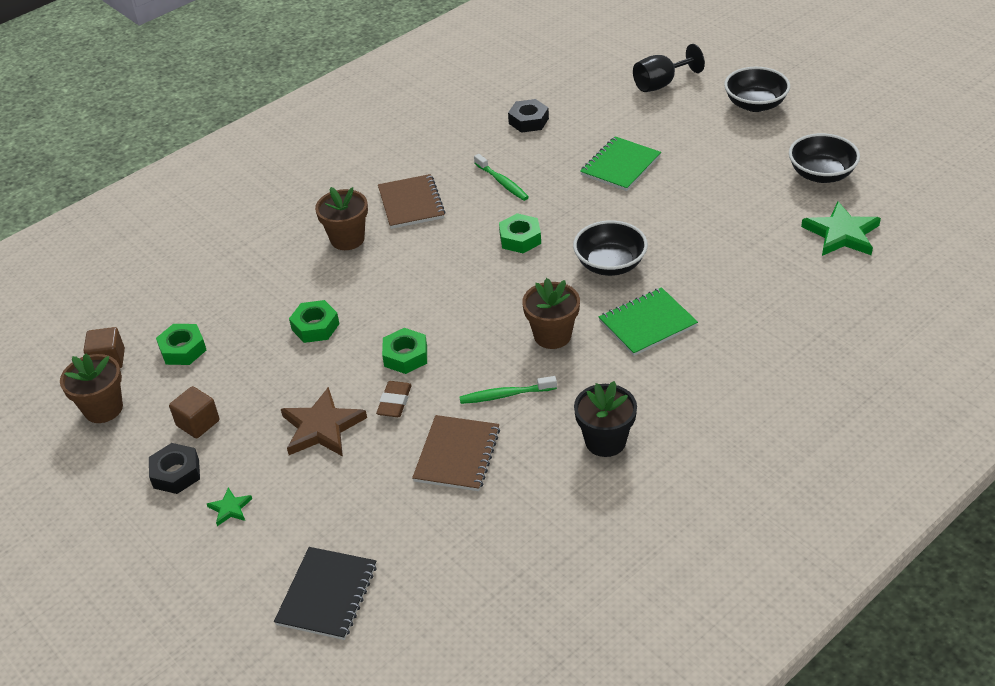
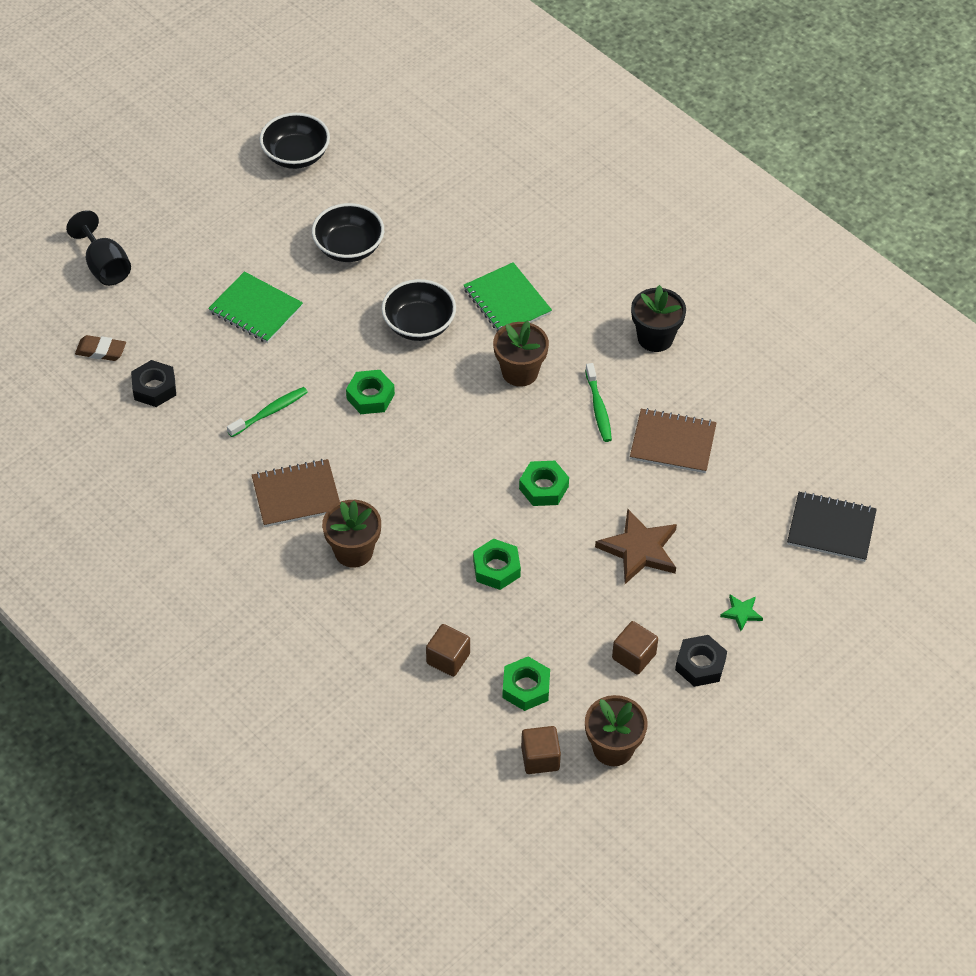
camera: 95 degrees left, 10 degrees up
brown eraser [376,381,412,417] -> brown eraser moved to [75,335,126,361]
black bowl [724,67,790,112] -> black bowl moved to [312,203,384,262]
green star [801,201,881,256] -> none
none -> brown cube [426,624,470,677]

